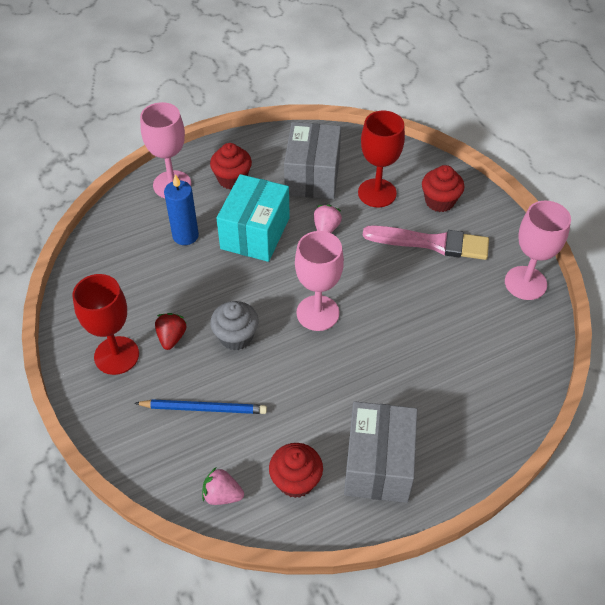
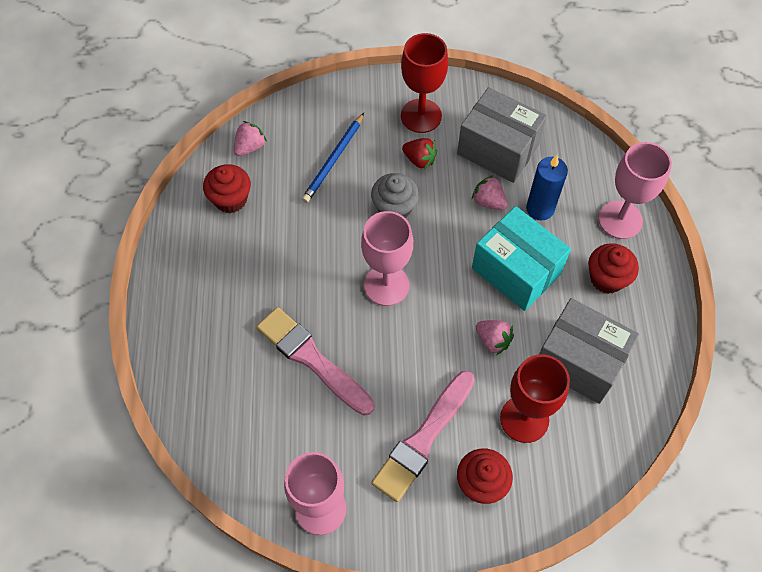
camera: 115 degrees right, 10 degrees up
grey box [344,401,418,503] -> grey box moved to [457,87,547,183]
none -> pink brush [256,307,374,416]
none -> pink strawberry [472,175,507,210]

